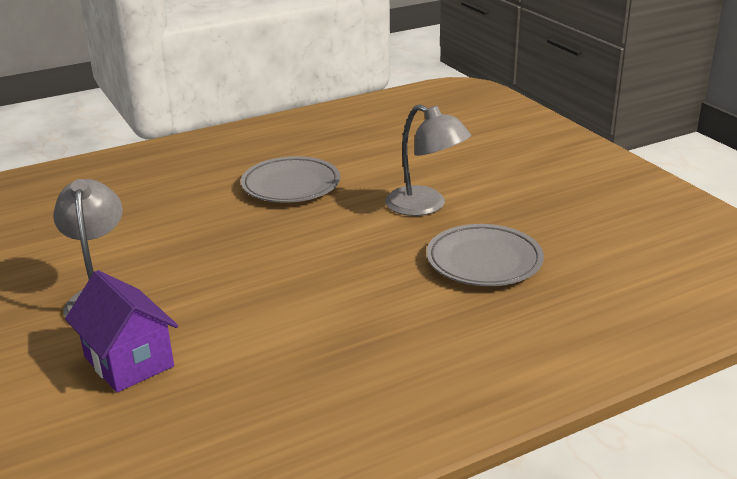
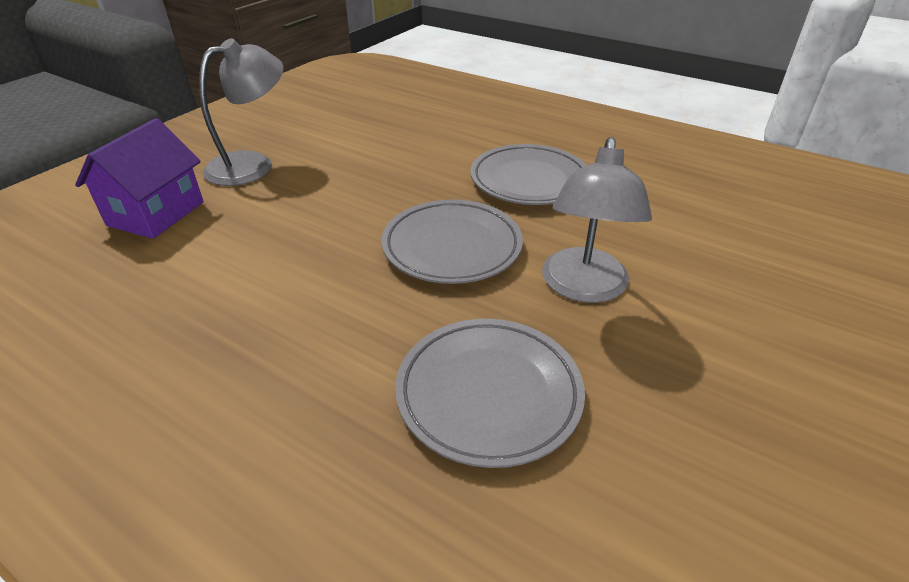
camera: 60 degrees right, 10 degrees up
none -> grey plate [381,200,523,284]

